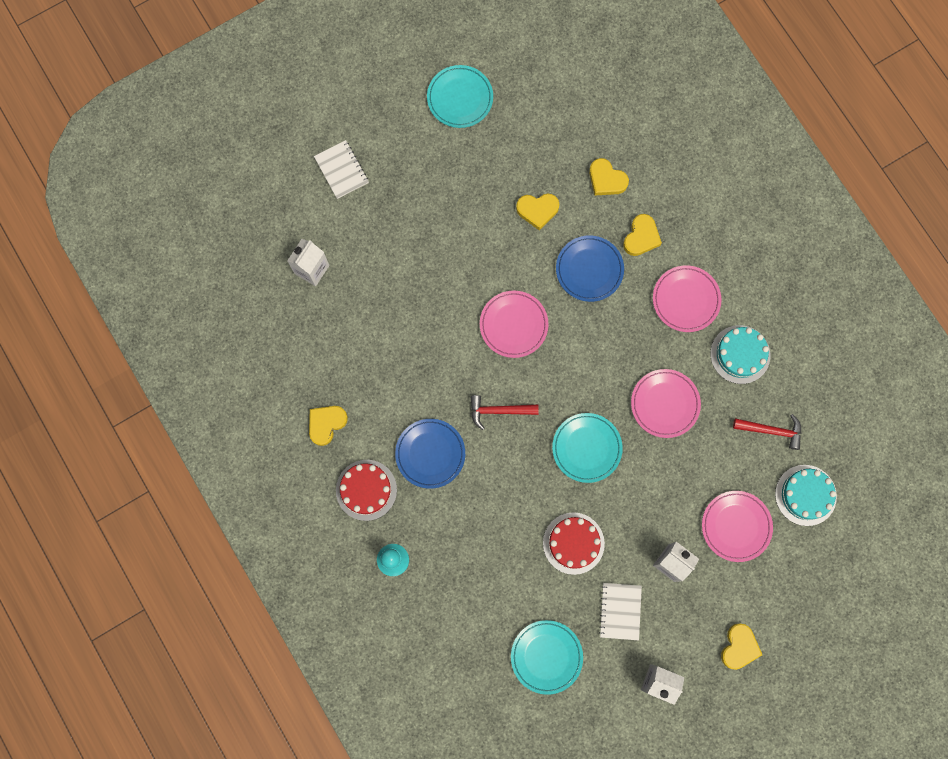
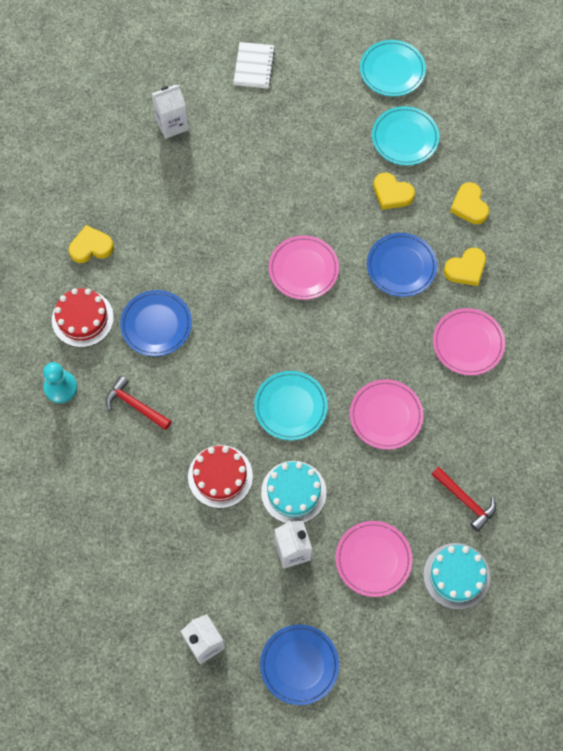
camera: 35 degrees right, 10 degrees down
red hammer [471,395,539,430] -> red hammer moved to [106,376,171,430]
turquoise plate [511,620,583,695] -> turquoise plate moved to [372,106,439,165]
white notebook [599,583,642,640] -> none
turquoise cake [710,325,770,384] -> turquoise cake moved to [261,461,326,523]
yellow heart [721,623,762,670] -> blue plate [260,624,339,705]

